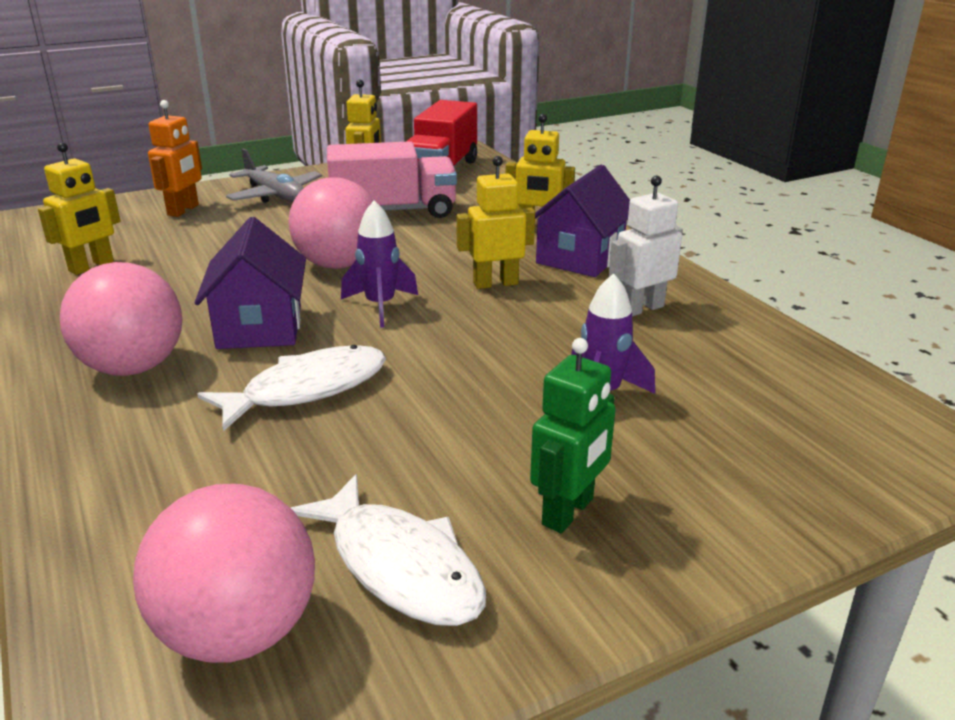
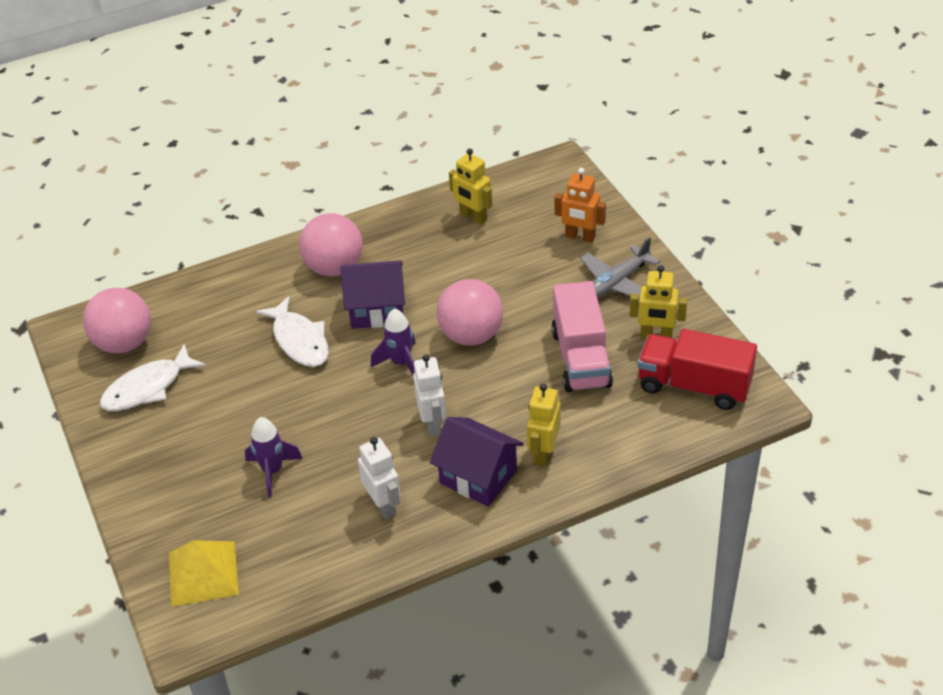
camera: 95 degrees right, 15 degrees up
yellow robot [456,156,535,289] -> white robot [413,354,446,436]
green robot [530,338,616,533] -> none
none -> yellow pyramid [169,540,239,607]

